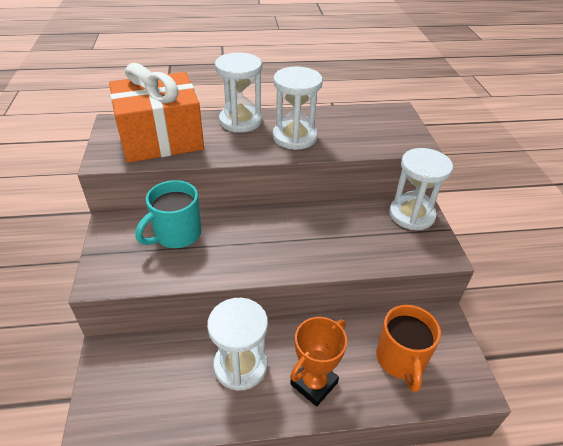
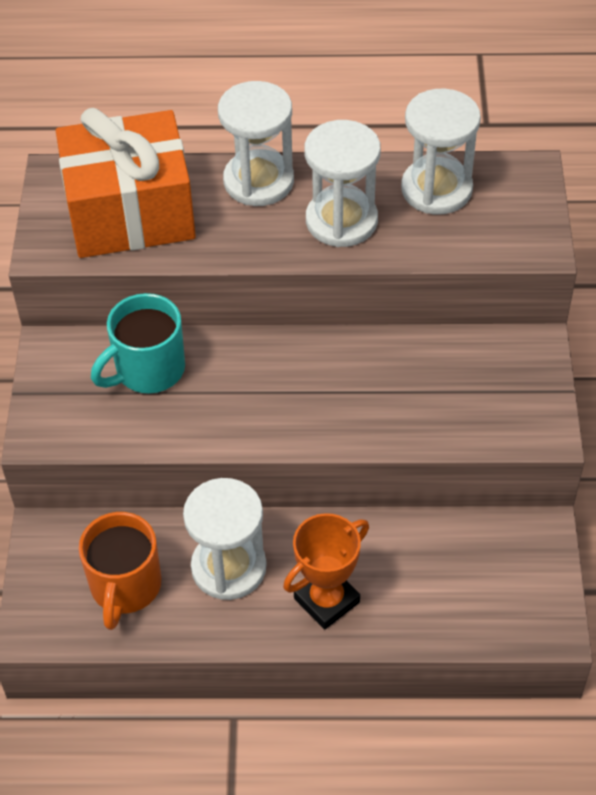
camera: 10 degrees right, 10 degrees up
orange mug [376,305,441,392] -> orange mug moved to [79,512,161,630]
white hourglass [389,148,453,230] -> white hourglass moved to [401,89,481,214]

